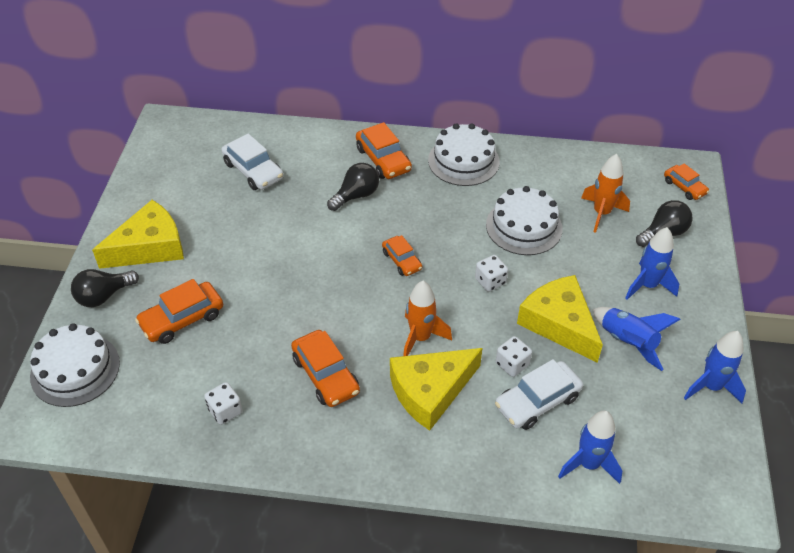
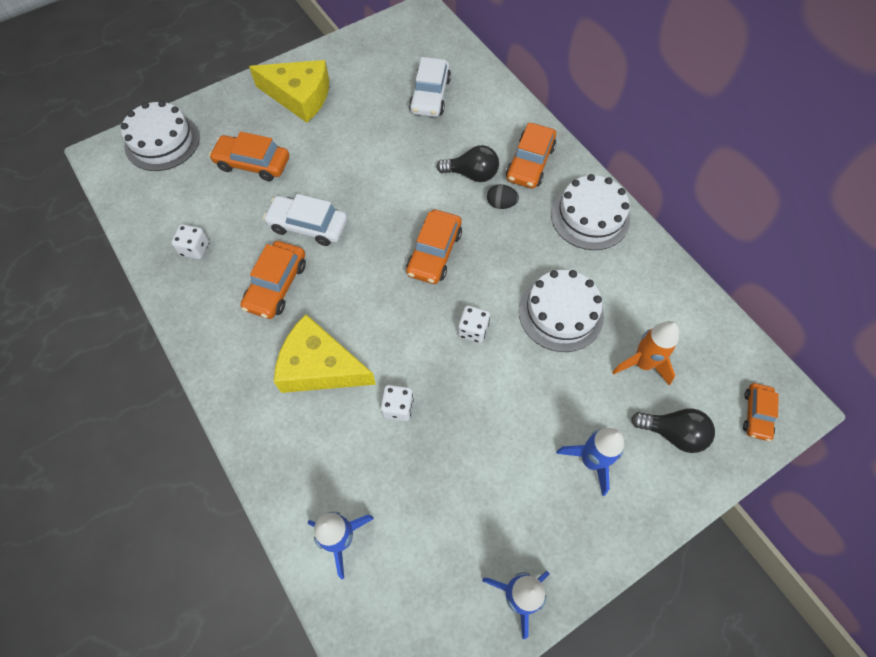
camera: 50 degrees right, 15 degrees up
black light bulb [71,269,139,307] -> none
orange car [382,235,422,276] -> orange car [406,210,462,284], size x1.59
orange rocket [403,281,452,356] -> none
white car [495,359,583,430] -> white car moved to [263,194,347,246]
yellow cheese [517,275,603,363] -> none
blue rocket [593,307,681,371] -> none
none -> black egg [487,184,519,209]

